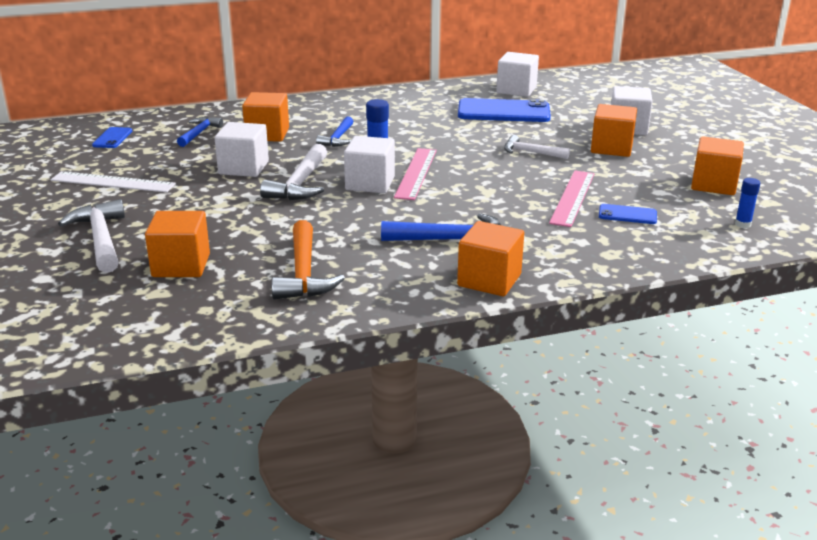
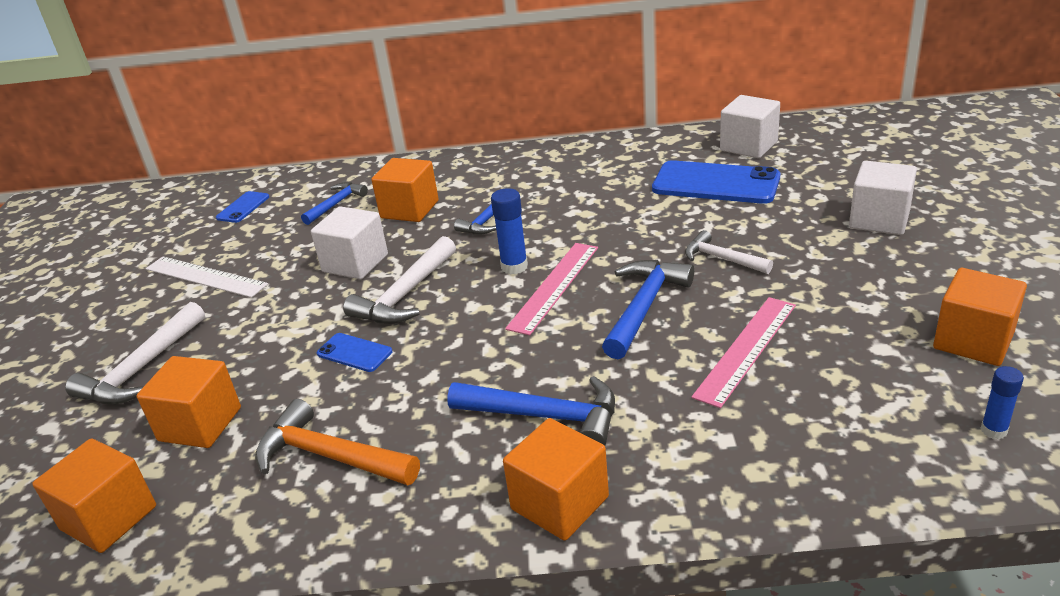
camera: 20 degrees right, 5 degrees up
white hammer [58,199,125,273] -> white hammer turned 150 degrees counterclockwise [65,302,205,404]
orange hammer [272,220,345,300] -> orange hammer turned 105 degrees clockwise [255,399,420,485]
white cube [344,136,395,193] -> none
orange cube [591,104,637,157] -> orange cube moved to [32,438,156,553]
blue phone [599,204,657,224] -> blue phone moved to [317,333,392,372]
none -> blue hammer [602,260,694,359]

